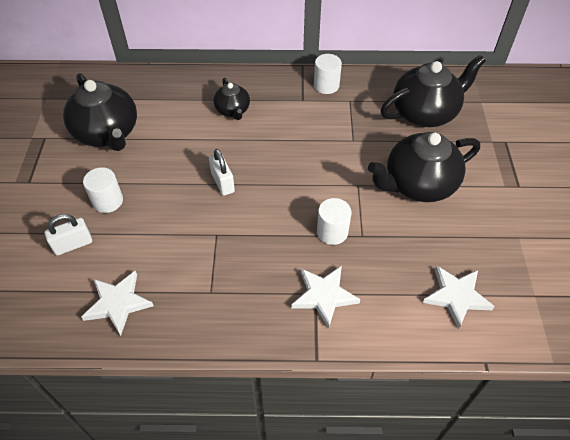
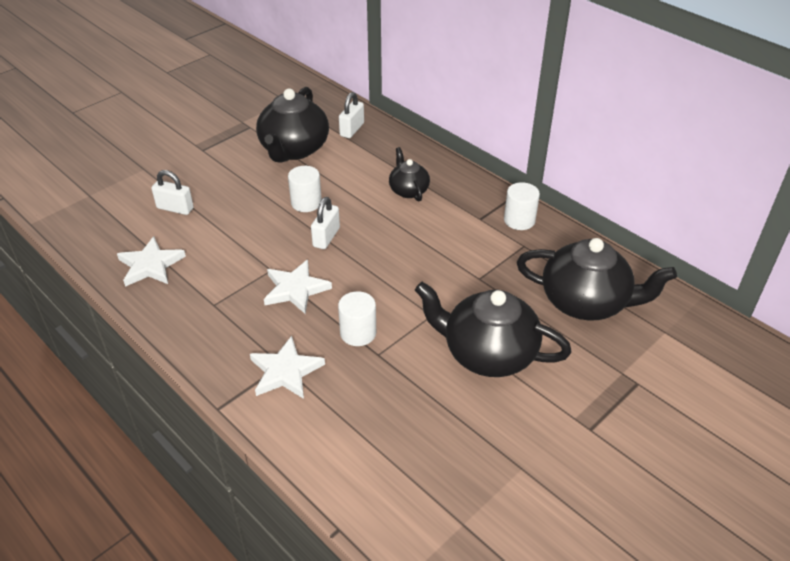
camera: 45 degrees right, 10 degrees down
white cylinder [83,167,123,213] -> white cylinder moved to [288,166,322,212]
black teapot [213,78,250,120] -> black teapot turned 135 degrees clockwise [389,147,430,202]
white star [423,265,495,329] -> white star moved to [264,260,332,314]
none -> white padlock [339,92,364,138]

